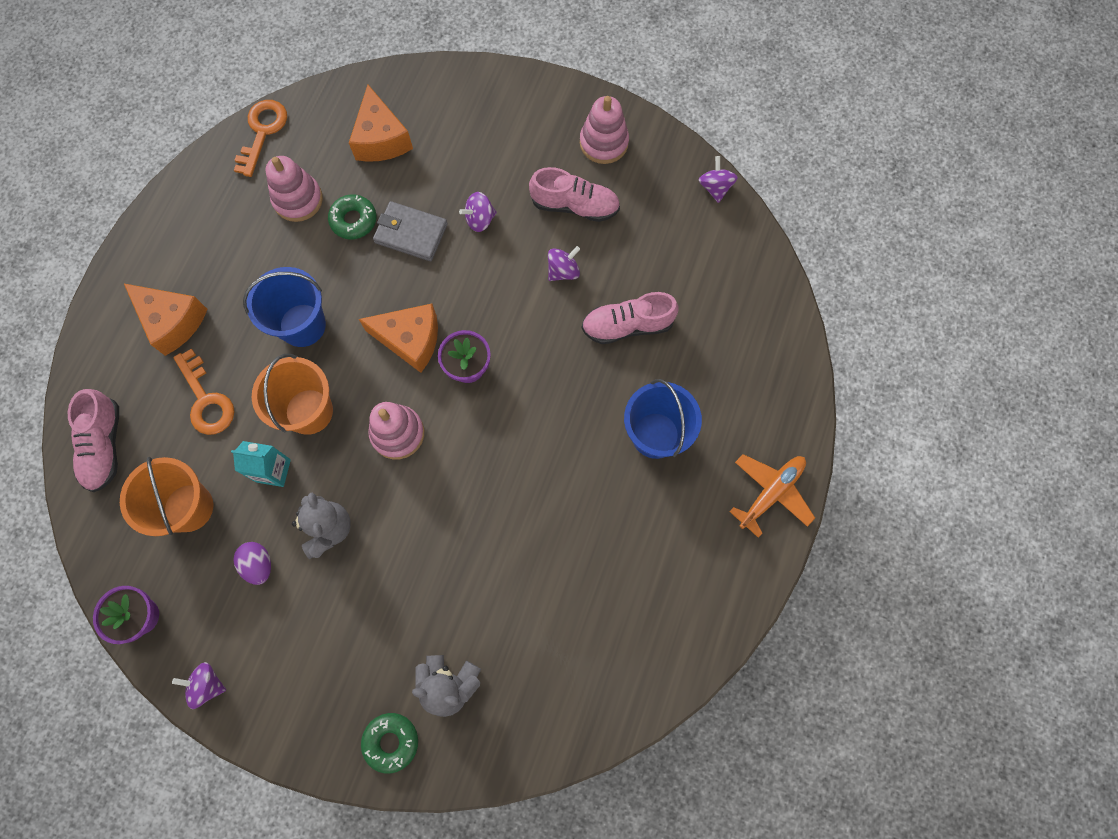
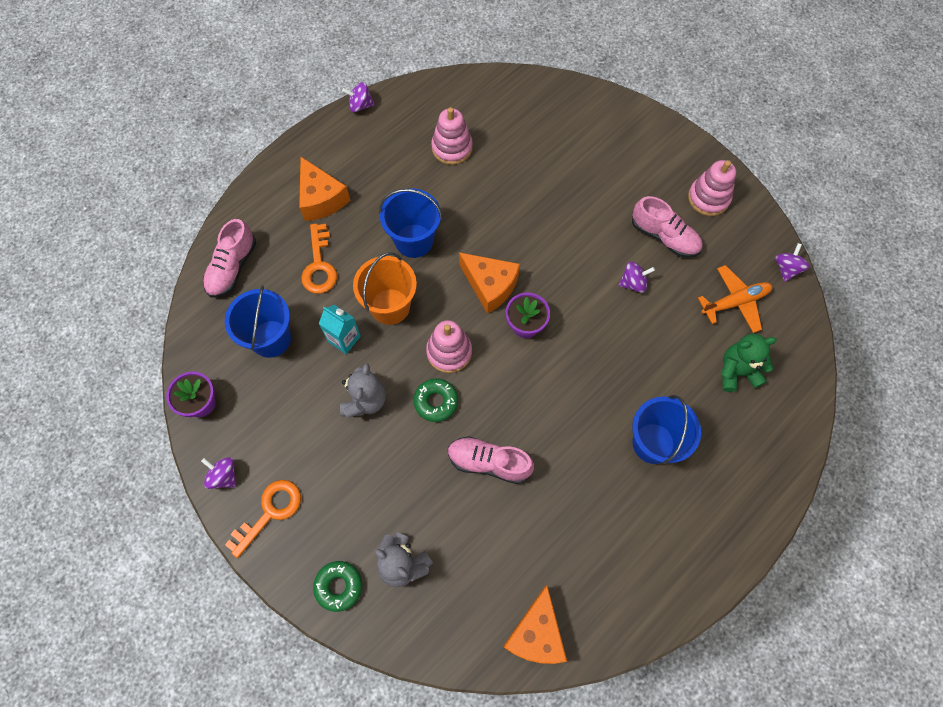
camera: 25 degrees right, 5 degrees down
orange bucket [120,457,213,536] -> blue bucket [225,285,291,358]
purple egg [233,542,271,585] -> none
orange key [234,100,287,177] -> orange key moved to [225,480,301,558]
green donut [328,194,376,239] -> green donut moved to [414,379,458,422]
orange cheese [349,85,413,162] -> orange cheese moved to [503,585,567,664]
grey wallet [373,201,448,261] -> none
purple spinning top [459,192,497,232] -> purple spinning top moved to [342,82,375,112]
pink shoe [581,292,678,344] -> pink shoe moved to [448,436,534,484]
orange plane [729,454,815,538] -> orange plane moved to [698,265,772,333]
none -> green teddy bear [721,334,777,392]

